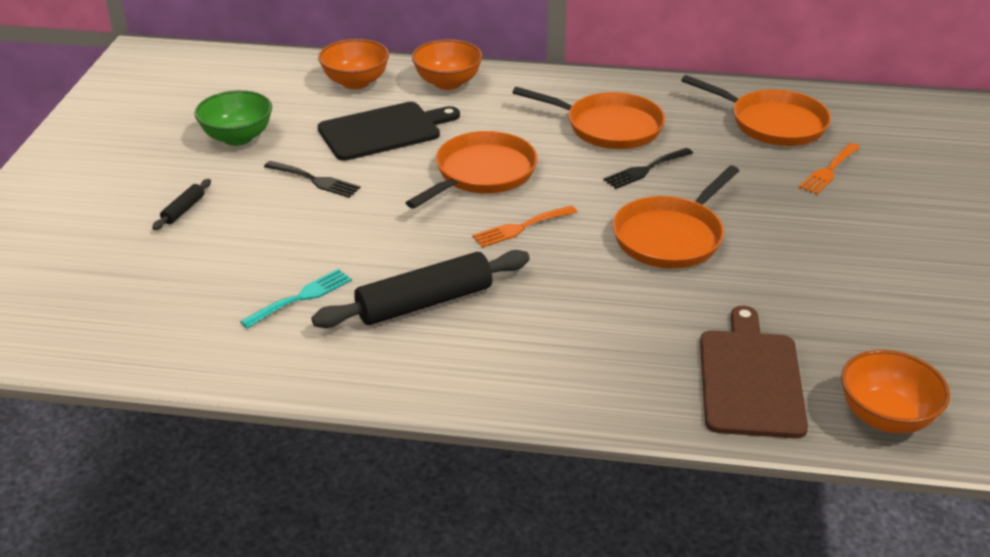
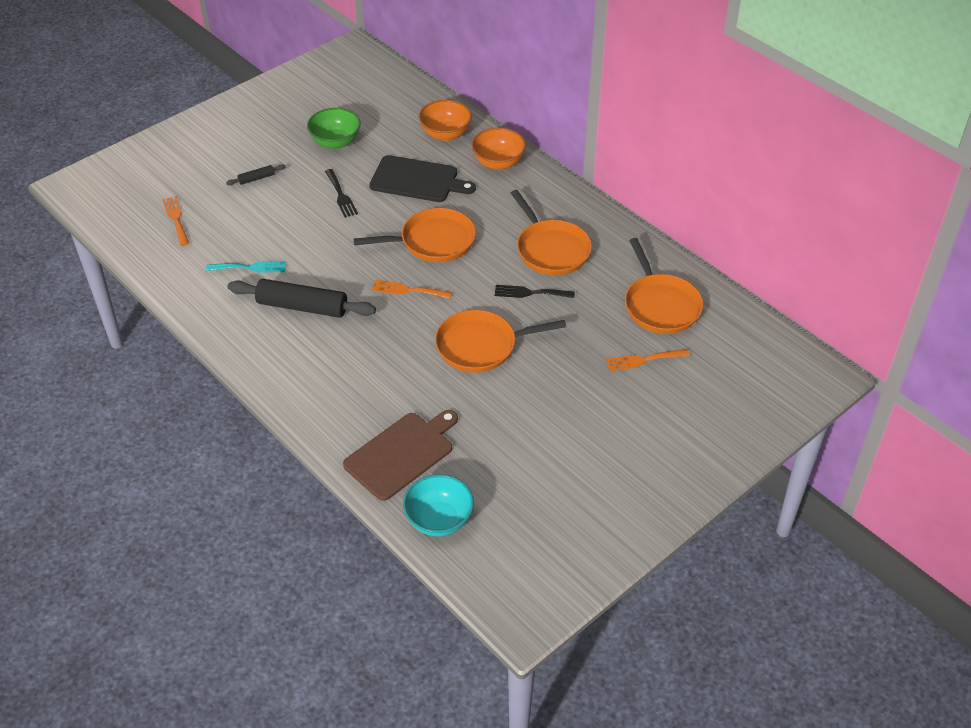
camera: 40 degrees right, 10 degrees up
orange bowl [841,350,950,433] -> turquoise bowl [403,474,474,537]
none -> orange fork [163,196,189,246]

